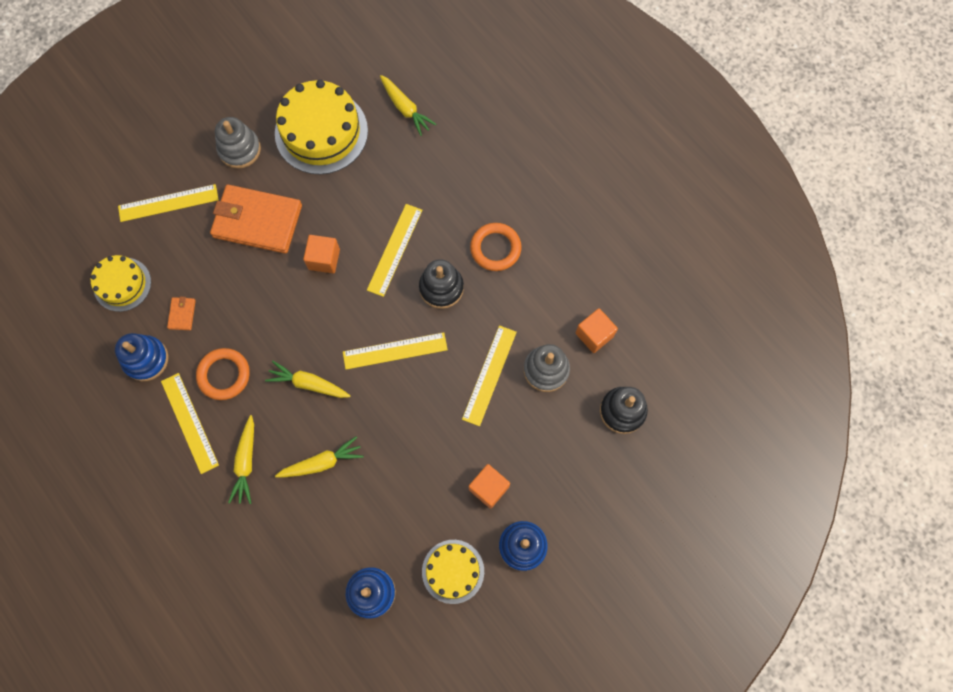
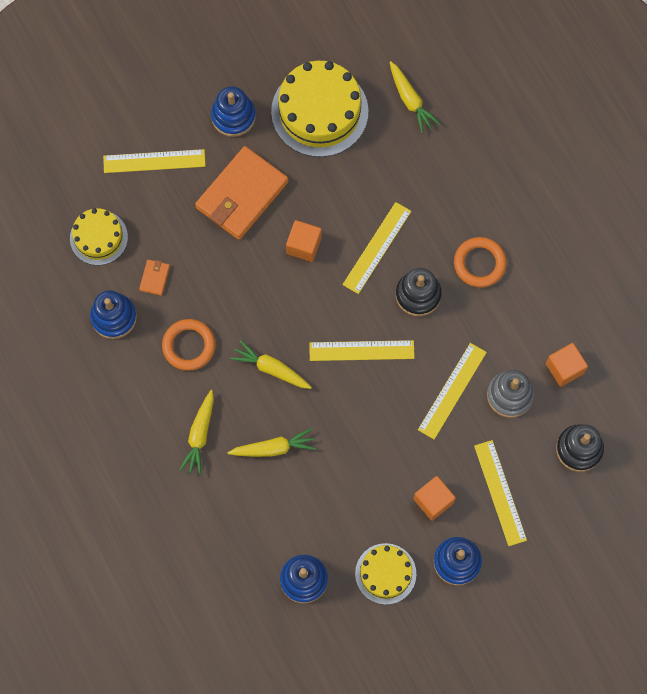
camera: 10 degrees right, 0 degrees up
yellow ruler [161,373,219,474] -> yellow ruler moved to [474,440,527,546]
orange wallet [210,185,302,254] -> orange wallet turned 75 degrees counterclockwise [195,146,289,240]
grey stacking toy [215,117,261,169] -> blue stacking toy [211,87,256,137]

